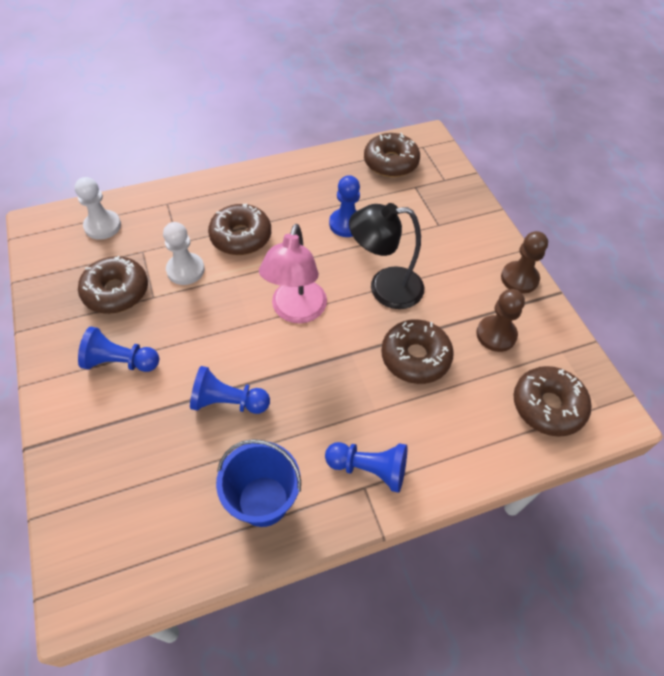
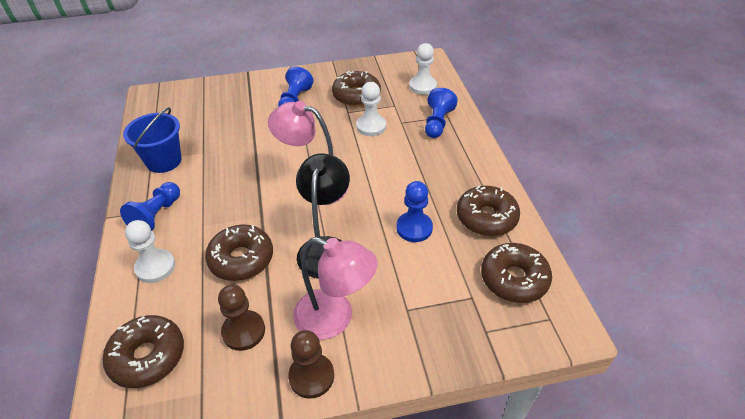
camera: 100 degrees right, 10 degrees down
blue pawn [190,366,270,414] -> blue pawn moved to [425,88,458,138]
brown donut [208,203,271,255] -> brown donut moved to [457,186,520,236]
none -> white pawn [125,220,175,283]
none -> pink lamp [293,237,378,340]

